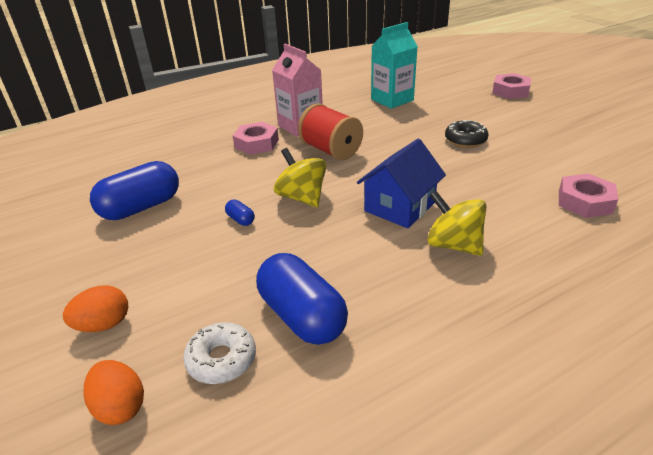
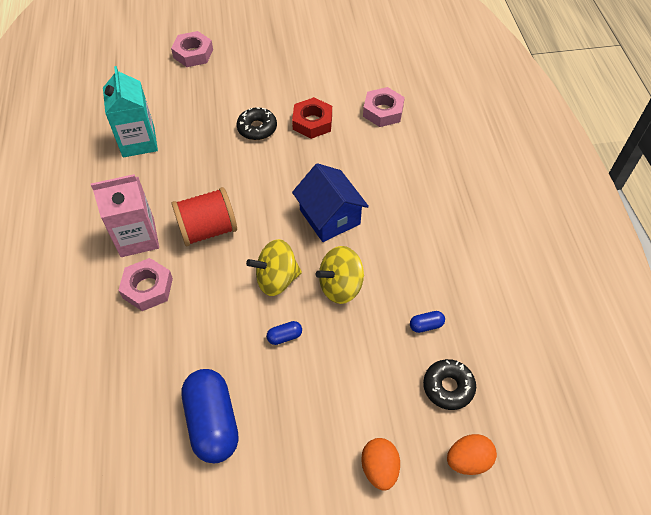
camera: 70 degrees left, 20 degrees up
white donut [183,322,256,384] -> black donut [423,359,476,410]
blue capsule [256,253,348,345] -> blue capsule [410,311,445,333], size x0.42
yellow spinning top [427,191,486,256] -> yellow spinning top moved to [316,246,364,304]
none -> red nut [292,97,332,139]

